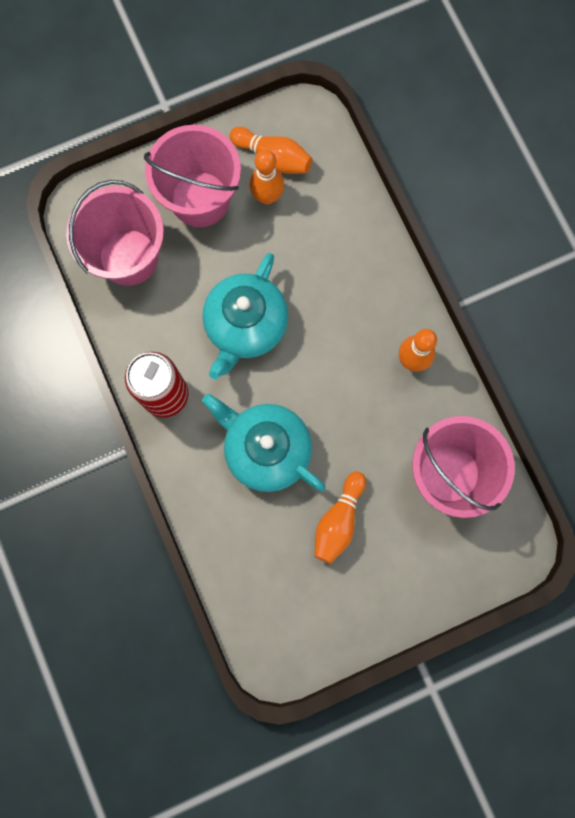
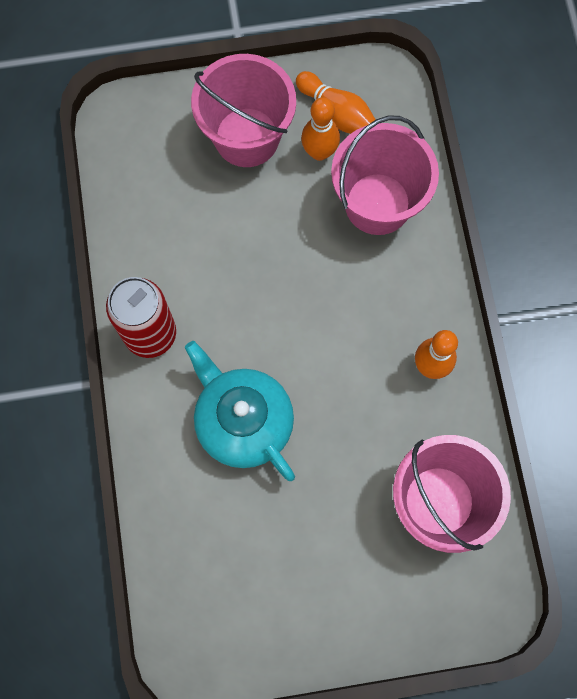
camera: 15 degrees right, 5 degrees down
pink bucket [66,180,164,286] -> pink bucket moved to [331,116,439,235]
turquoise teapot [203,253,288,379] -> none
orange bowling pin [315,471,366,564] -> none

